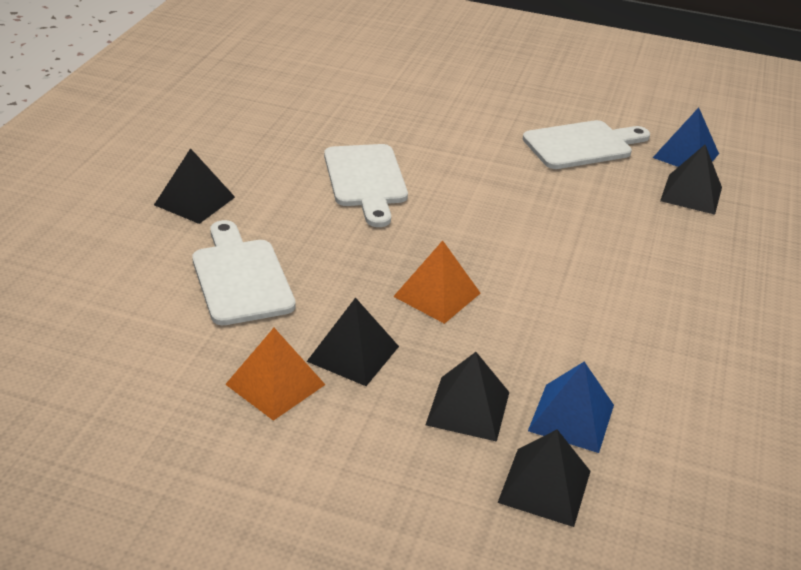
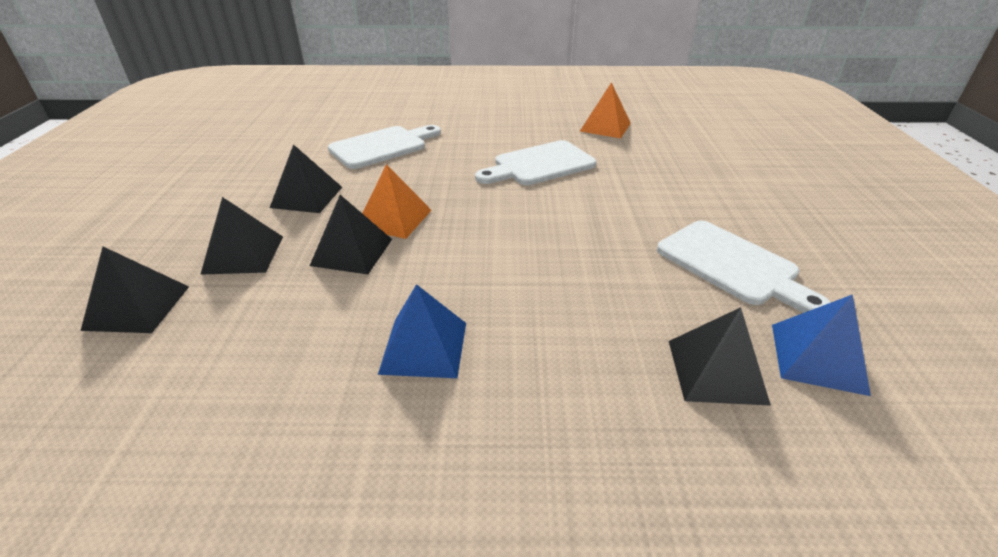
camera: 75 degrees right, 0 degrees up
black pyramid [154,148,235,224] -> black pyramid moved to [310,195,392,274]
orange pyramid [225,328,325,421] -> orange pyramid moved to [580,82,631,138]
blue pyramid [528,361,614,453] -> blue pyramid moved to [378,284,466,378]

